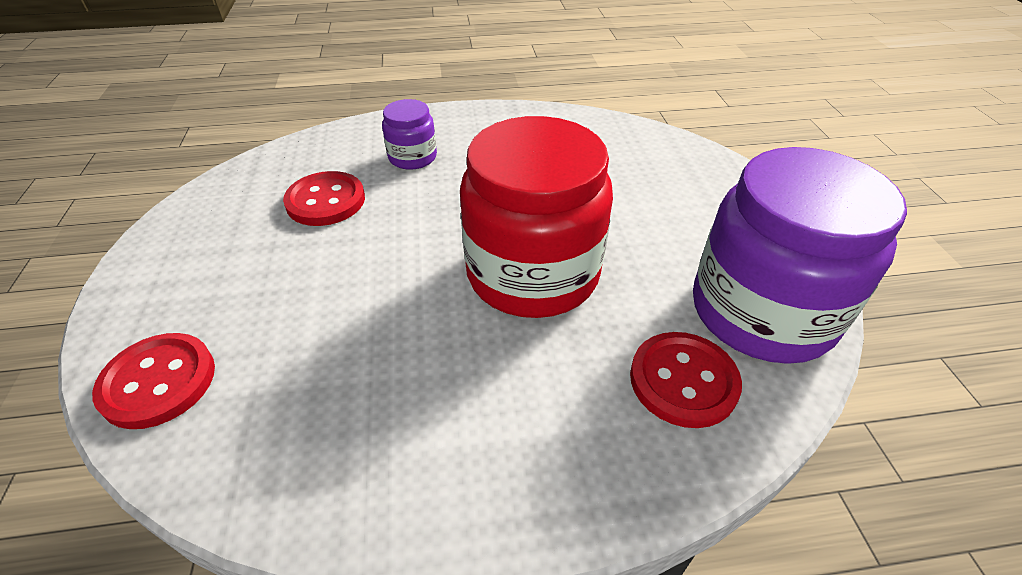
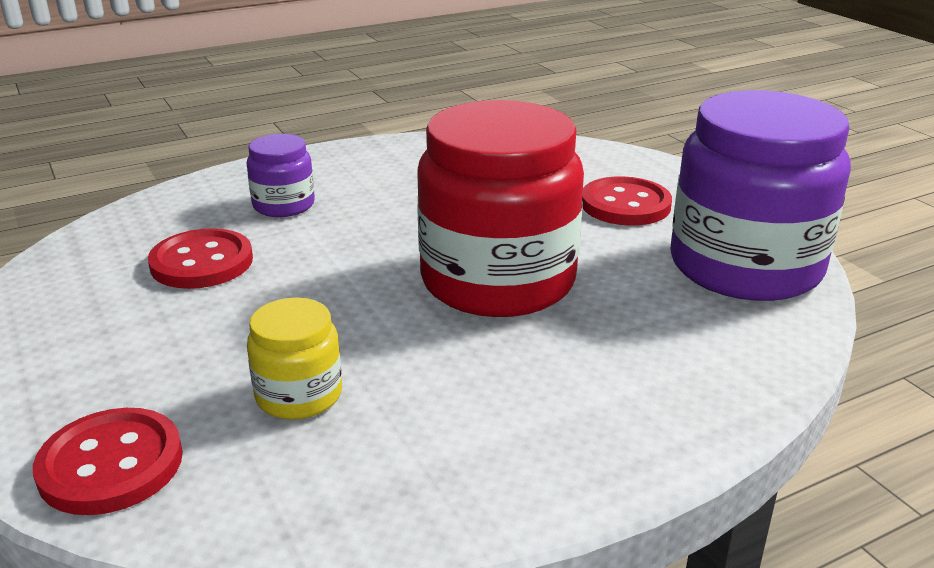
camera: 20 degrees left, 15 degrees down
red button [630,332,742,428] -> red button moved to [582,176,672,226]
none -> yellow jar [247,297,342,419]

